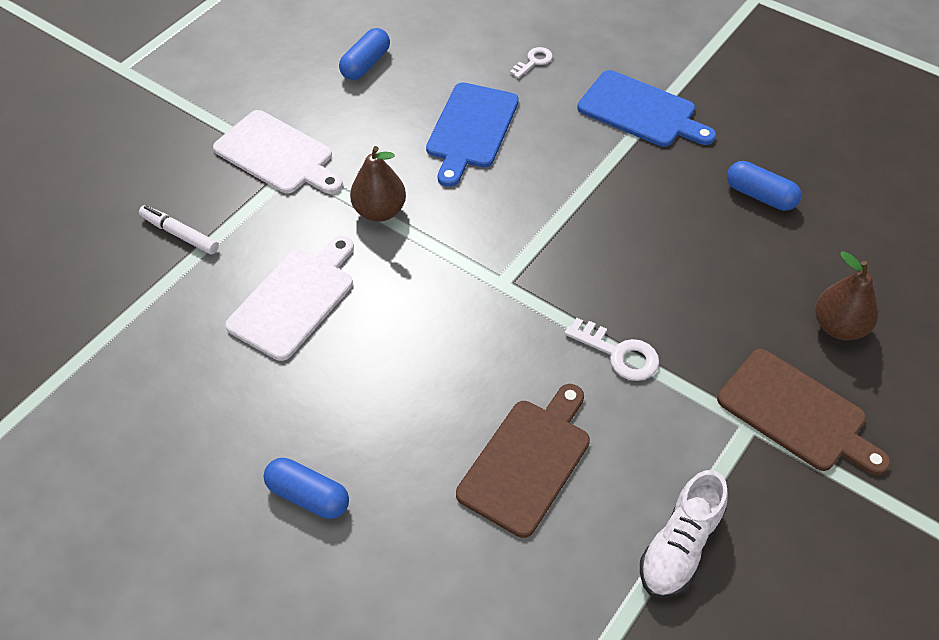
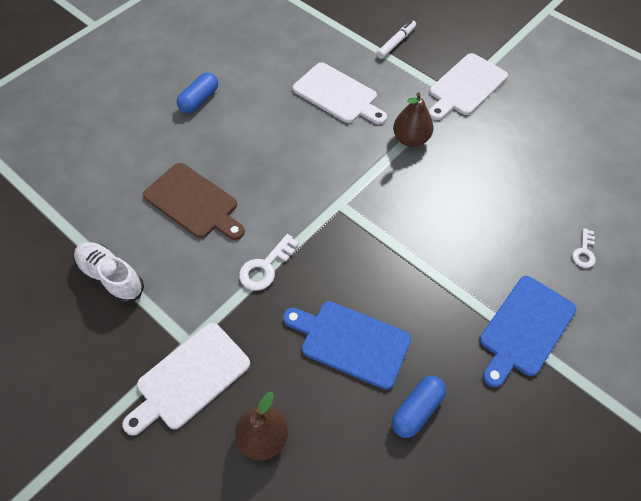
camera: 95 degrees right, 5 degrees up
blue capsule [339,28,390,80] -> none
blue cutting board [426,82,519,187] -> blue cutting board moved to [283,301,411,390]
white key [510,47,553,78] -> white key turned 60 degrees clockwise [572,228,596,268]
brown cutting board [717,349,891,475] -> white cutting board [122,323,250,436]

